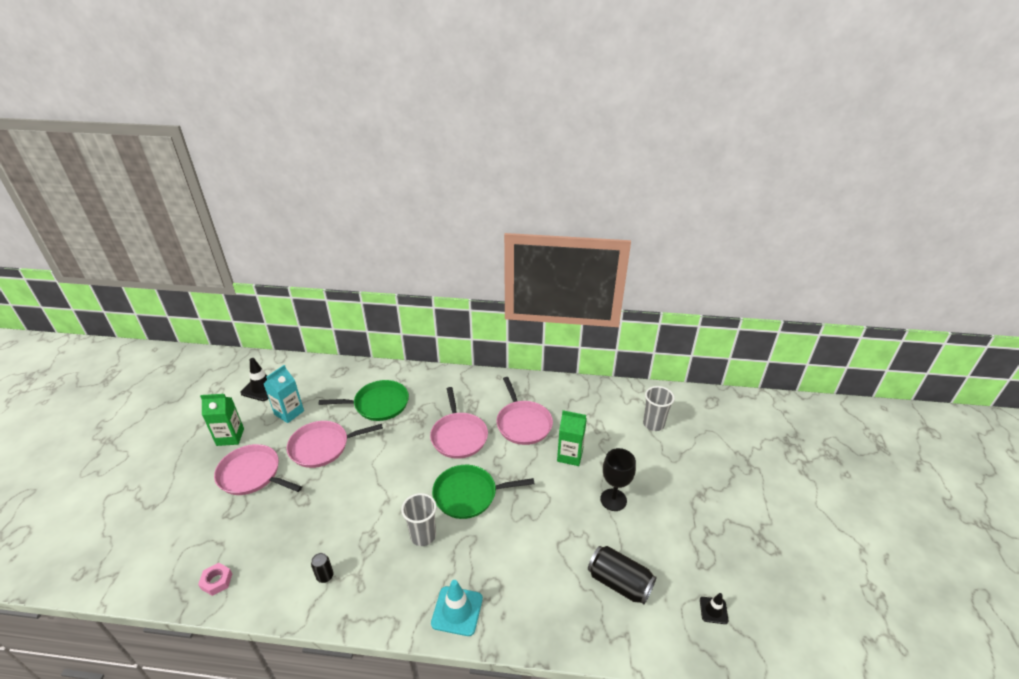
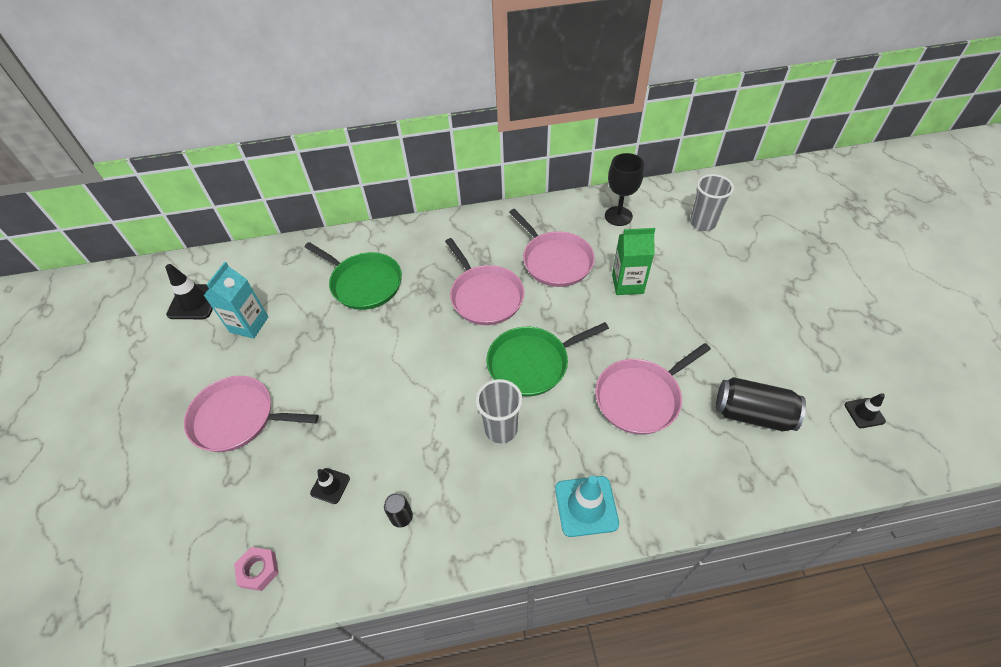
camera: 15 degrees left, 15 degrees up
green carton [200,394,244,446] -> none
pink pan [286,421,383,468] -> pink pan moved to [595,343,711,434]
green pan [319,380,409,421] -> green pan turned 60 degrees clockwise [305,242,402,310]
black goblet [600,448,636,511] -> black goblet moved to [605,153,644,226]
none -> black traffic cone [310,468,350,504]

